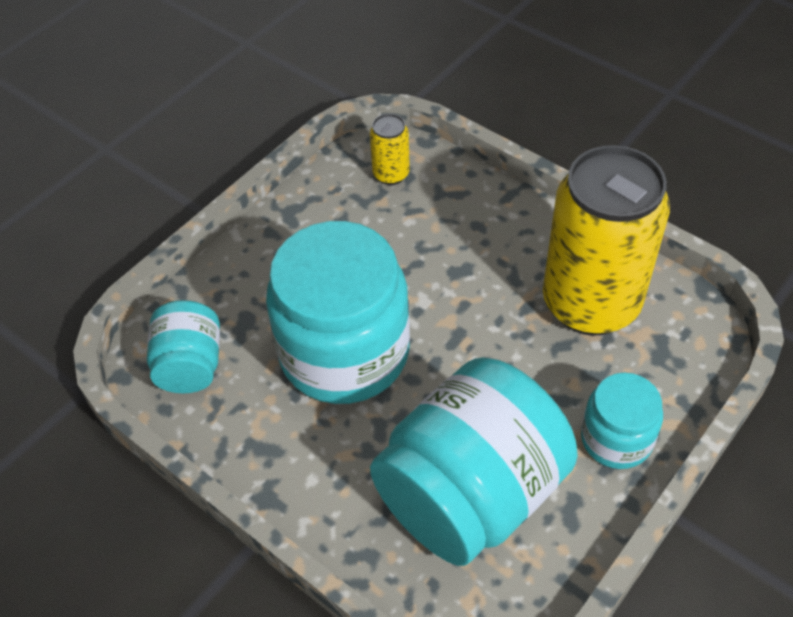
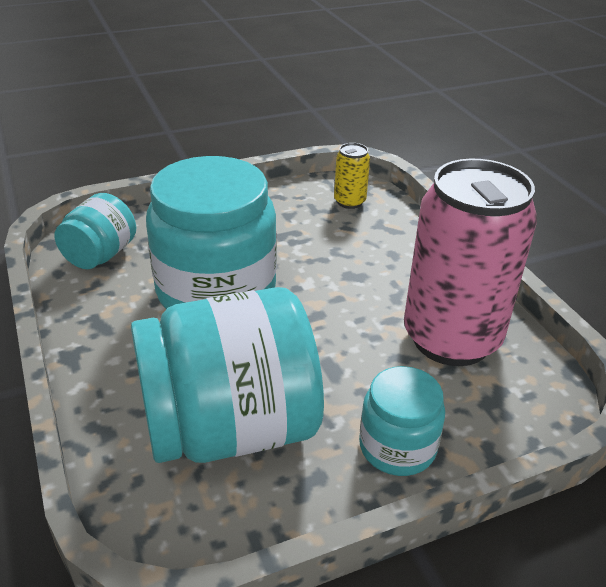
camera: 25 degrees right, 15 degrees down
yellow can [543,145,670,336] -> pink can [404,159,537,366]

